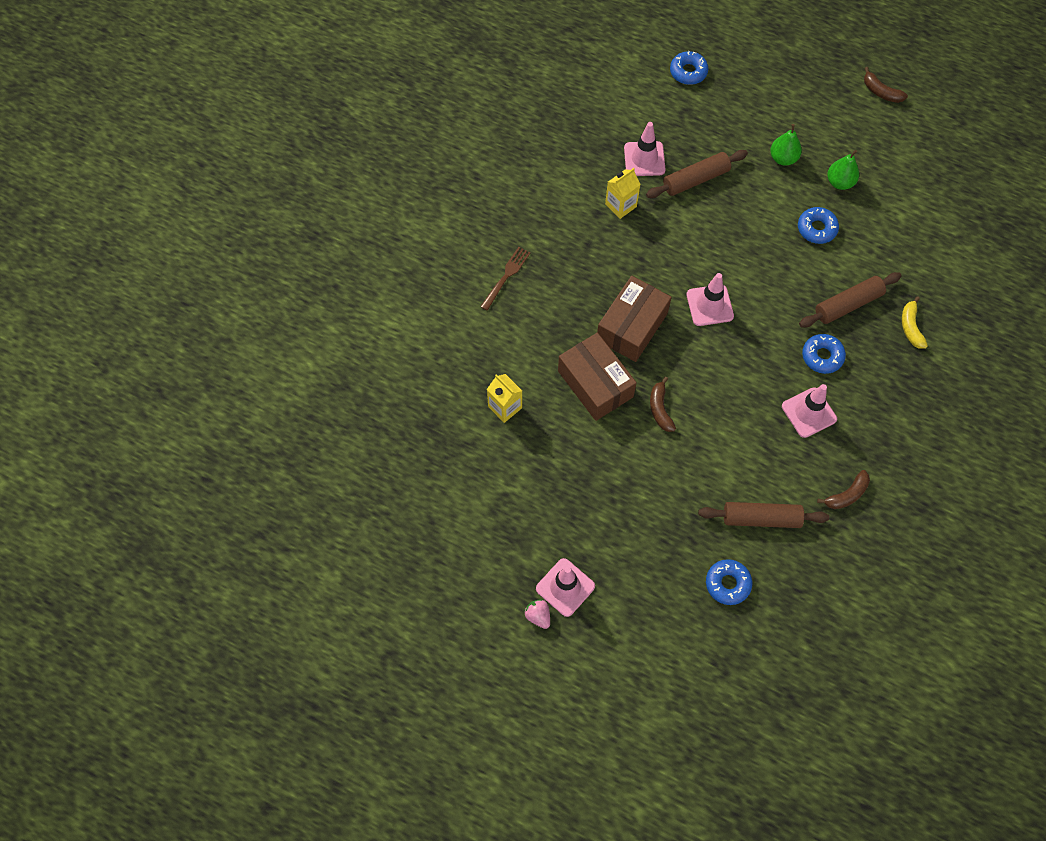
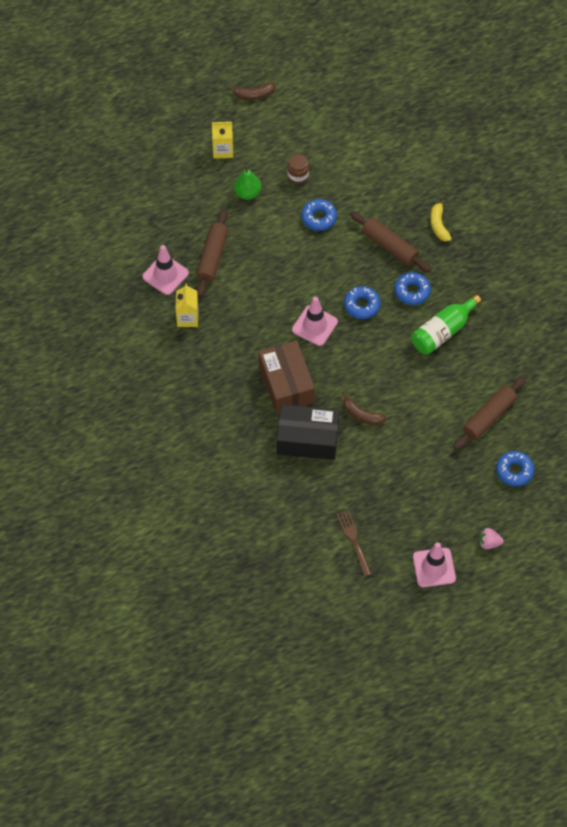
camera: 50 degrees left, 5 degrees down
brown fork [480,247,530,311] -> brown fork moved to [337,510,372,577]
yellow carton [487,374,522,423] -> yellow carton moved to [212,122,233,158]
pink strawberry [524,599,550,629] -> pink strawberry moved to [479,528,504,549]
brown box [558,333,637,421] -> black box [277,404,339,460]
blue donut [670,51,709,85] -> blue donut moved to [344,286,380,319]
pink traffic cone [782,384,837,438] -> green bottle [411,294,482,355]
brown rolling pin [799,272,902,328] -> brown rolling pin turned 60 degrees counterclockwise [350,211,432,273]
brown banana [817,470,870,509] -> none
green pear [827,150,859,190] -> brown jar [287,154,309,184]
yellow banana [902,296,928,349] -> yellow banana turned 45 degrees clockwise [430,199,452,241]

